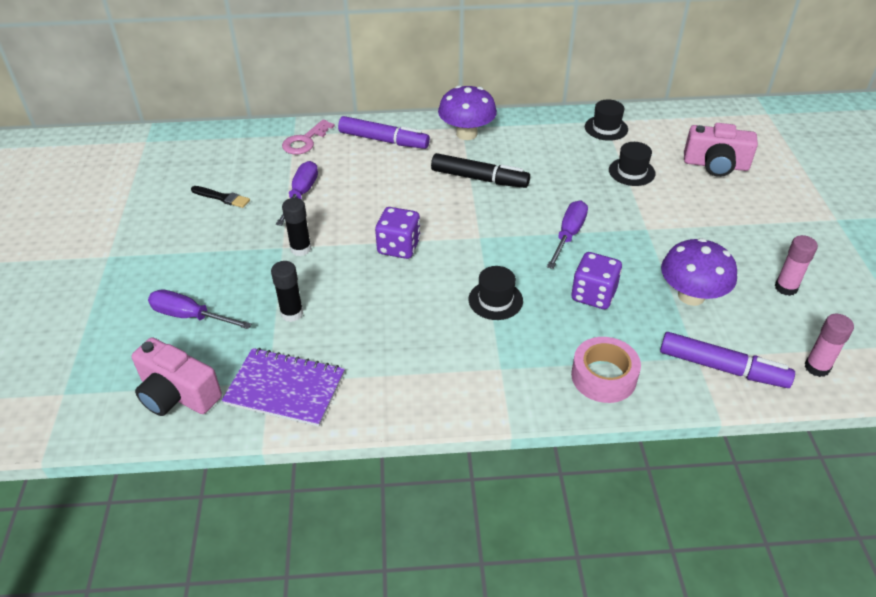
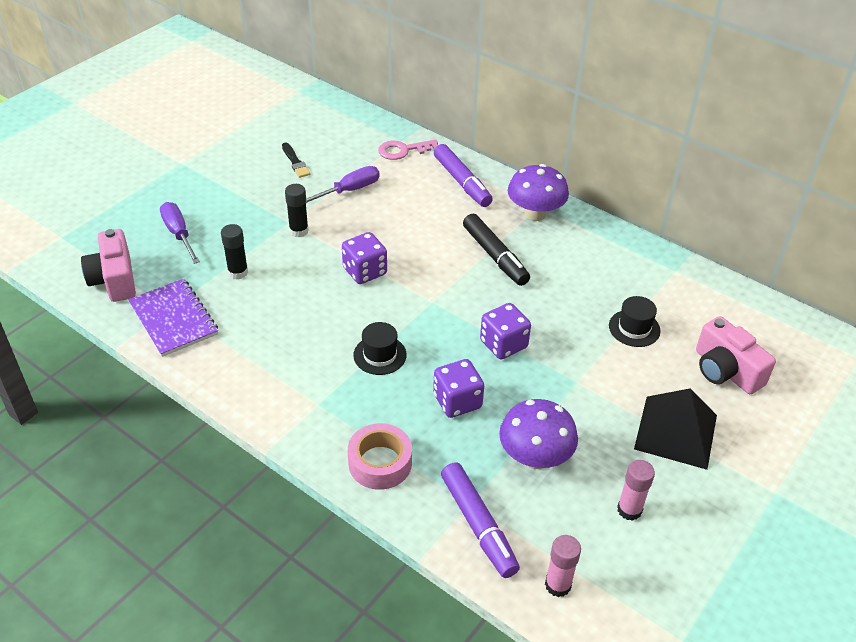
camera: 40 degrees right, 0 degrees up
purple screwdriver [547,200,588,269] -> purple dice [480,303,531,360]
black hat [585,99,628,141] -> none
none -> black pyramid [634,388,717,470]

